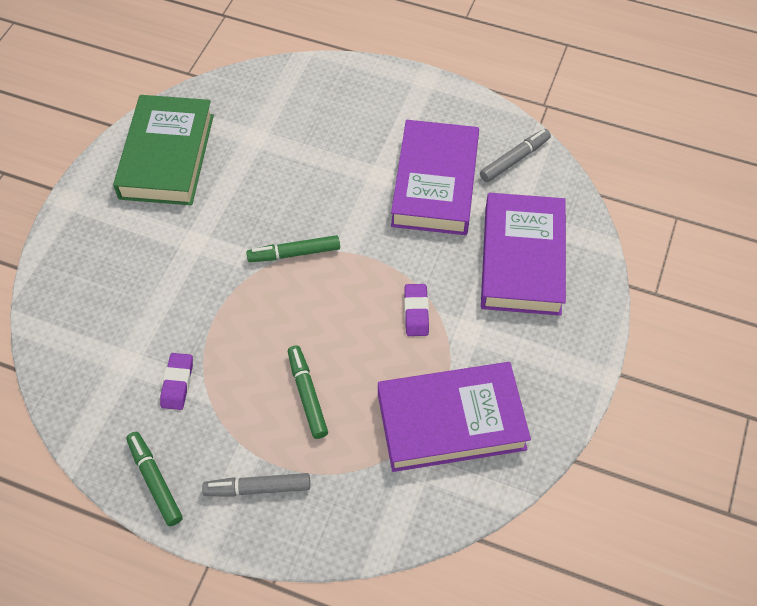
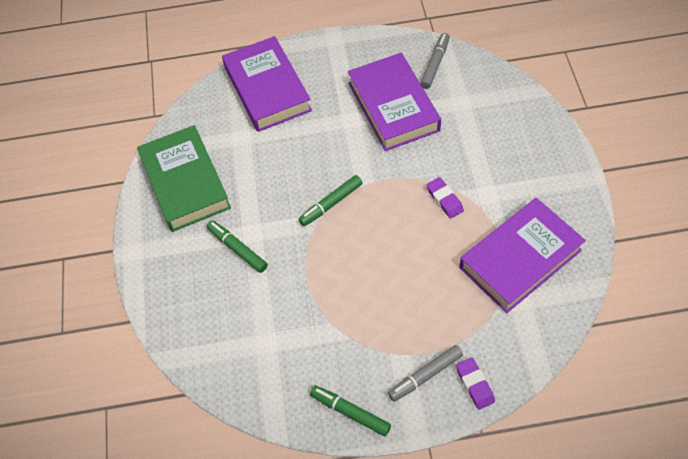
camera: 25 degrees left, 0 degrees up
purple eraser [160,353,193,410] -> purple eraser moved to [456,358,495,410]
green marker [288,345,328,439] -> green marker moved to [207,220,268,273]
purple book [481,193,566,316] -> purple book moved to [222,36,312,132]

